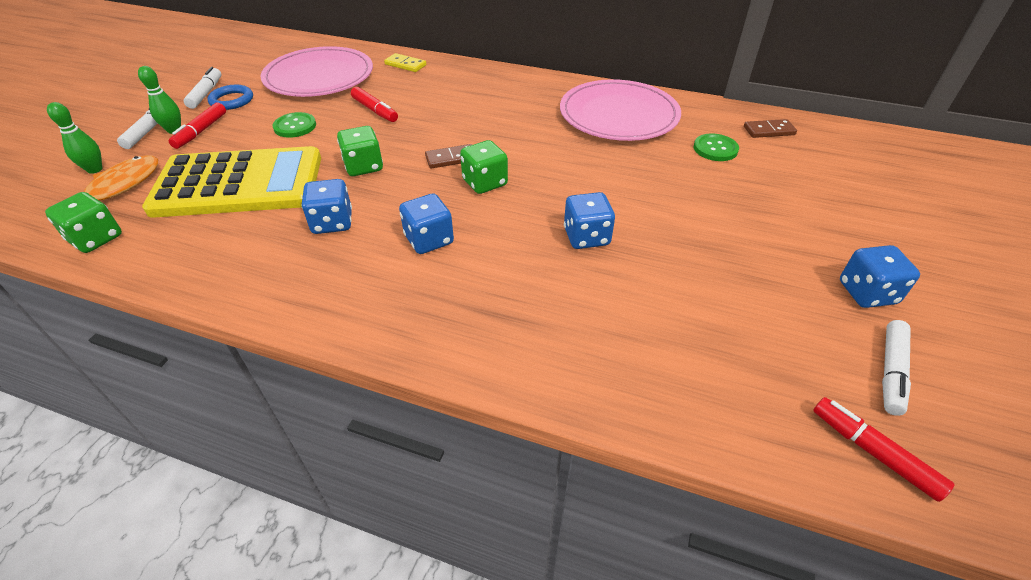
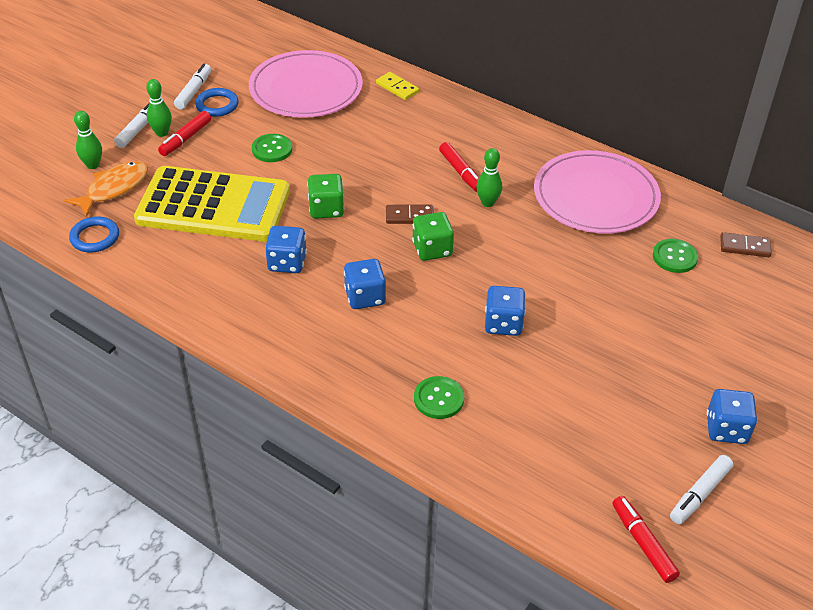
camera: 15 degrees right, 0 degrees up
green dice [45,192,122,253] -> blue ring [69,216,119,253]
red marker [351,87,398,122] -> red marker moved to [439,142,479,192]
none -> green button [414,376,464,419]
none -> green bowling pin [476,148,502,207]

